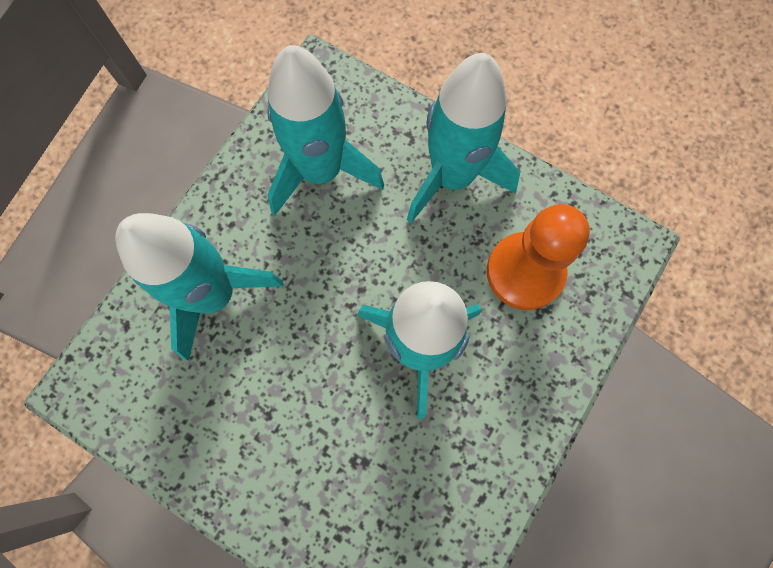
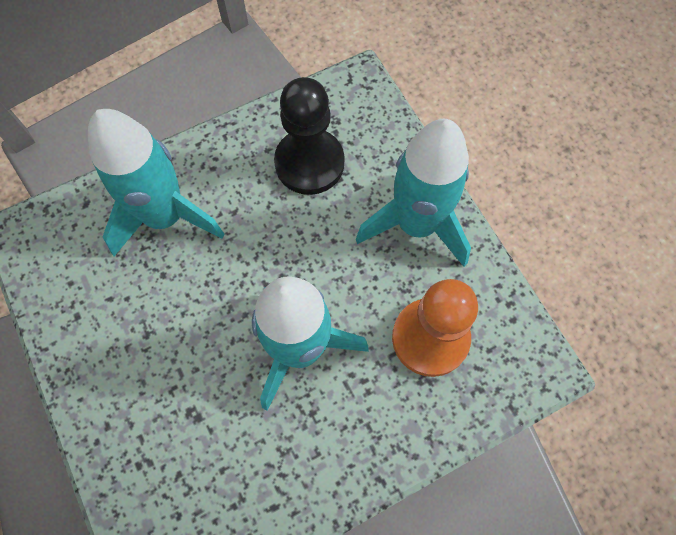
camera: 30 degrees right, 5 degrees down
turquoise rocket [267,45,384,216] -> black pawn [274,77,344,195]

